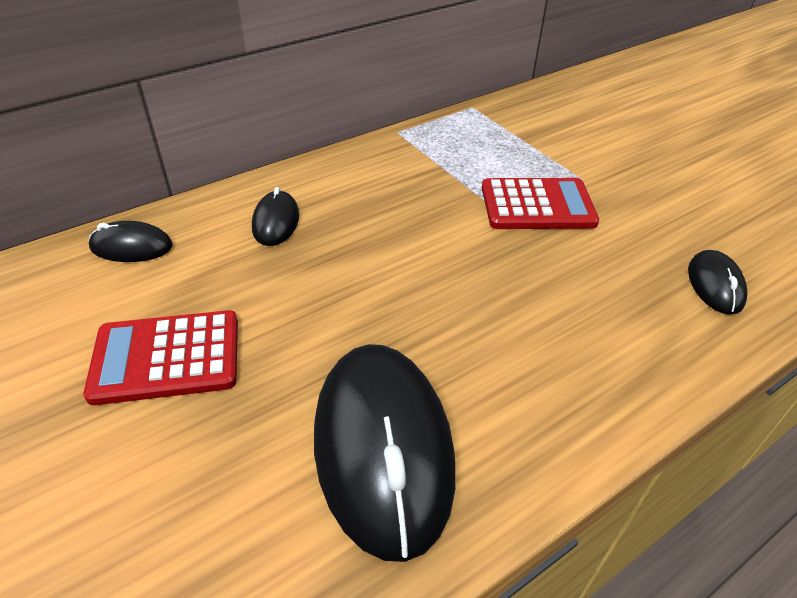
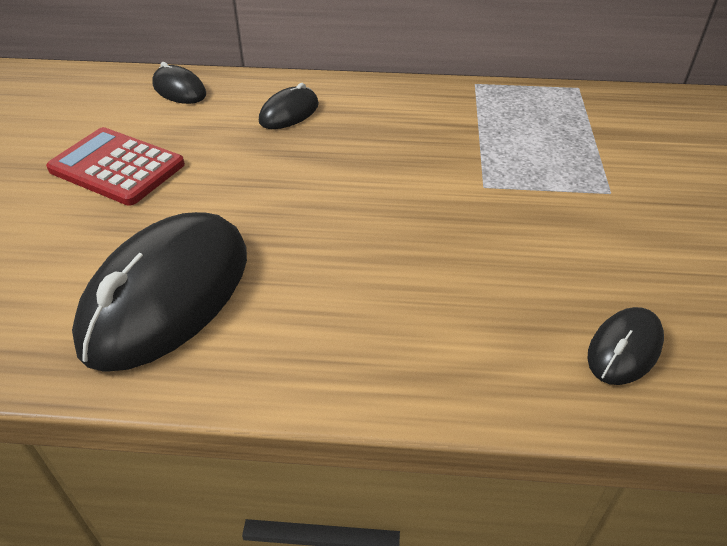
camera: 40 degrees right, 0 degrees up
red calculator [482,178,599,229] -> none

